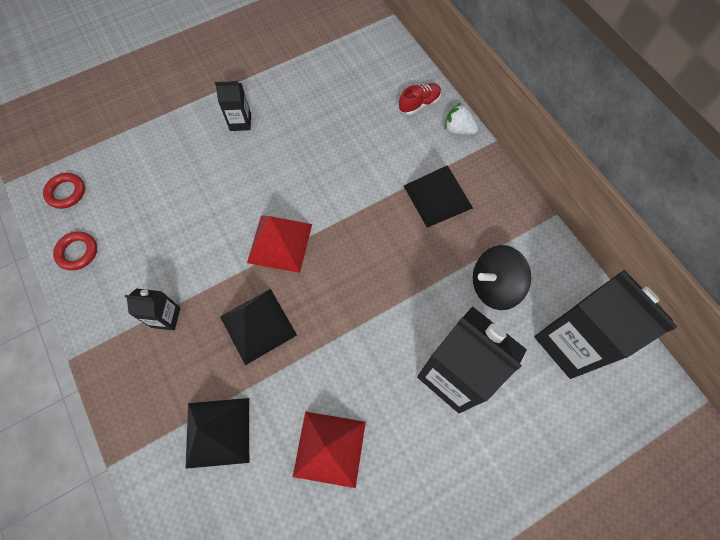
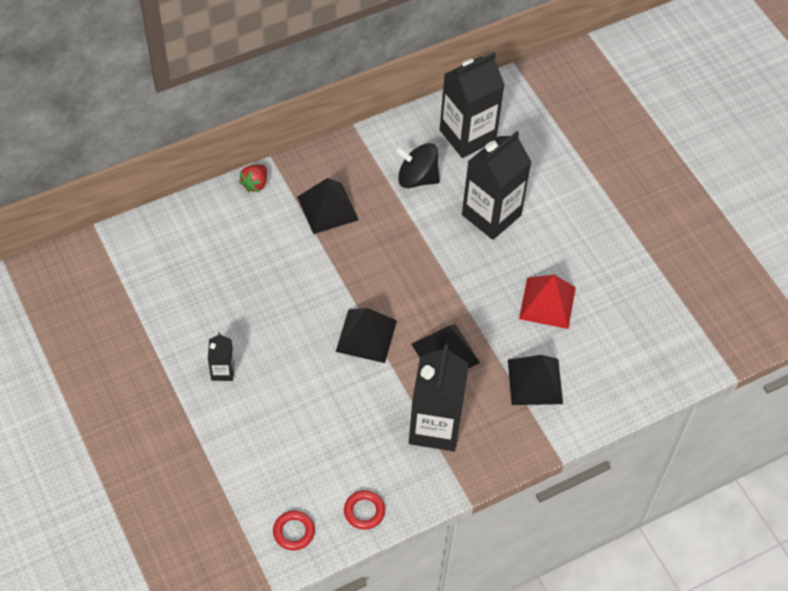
camera: 90 degrees left, 10 degrees down
black carton [125,289,180,331] -> black carton [409,344,469,451], size x2.11
red pyramid [247,215,312,273] -> black pyramid [336,308,397,363]
red shoe [399,83,441,115] -> none
white strawberry [444,103,478,135] -> red strawberry [239,165,267,192]
black spinning top [473,245,532,310] -> black spinning top turned 120 degrees clockwise [396,143,440,188]

